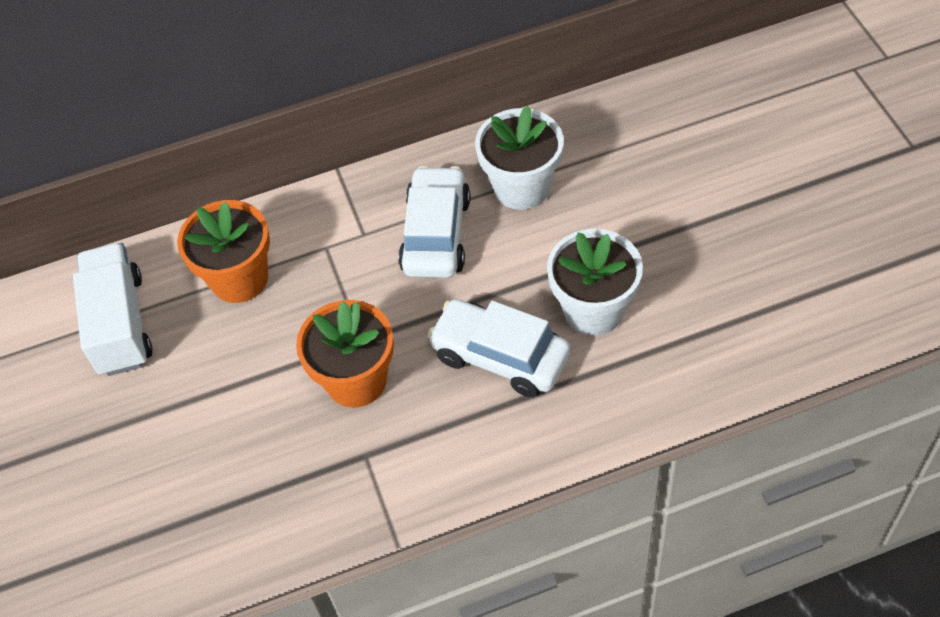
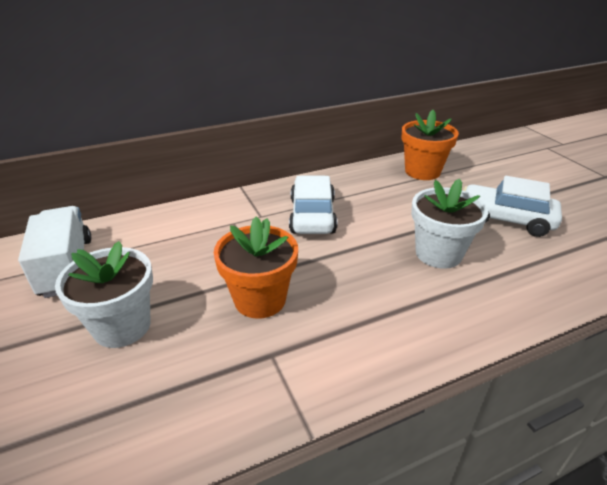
camera: 10 degrees left, 20 degrees down
orange flower pot [177,200,270,303] -> orange flower pot moved to [401,110,459,180]
white car [427,299,570,397] -> white car moved to [463,176,562,237]
white flower pot [475,106,564,210] -> white flower pot moved to [55,241,153,348]

